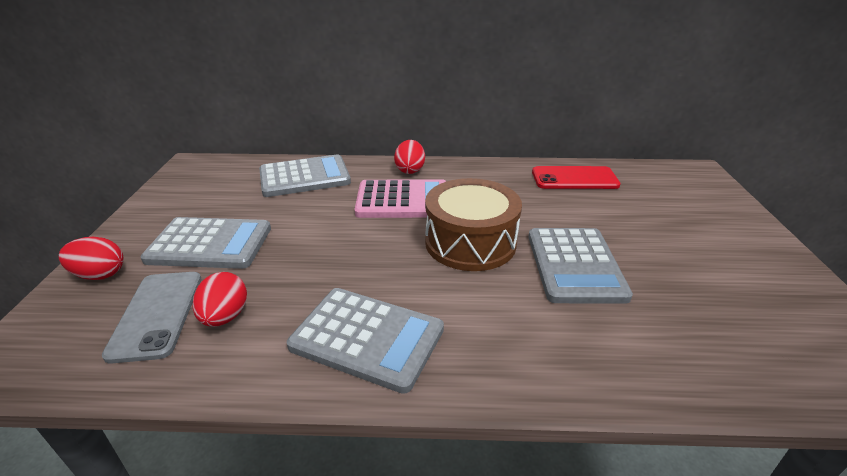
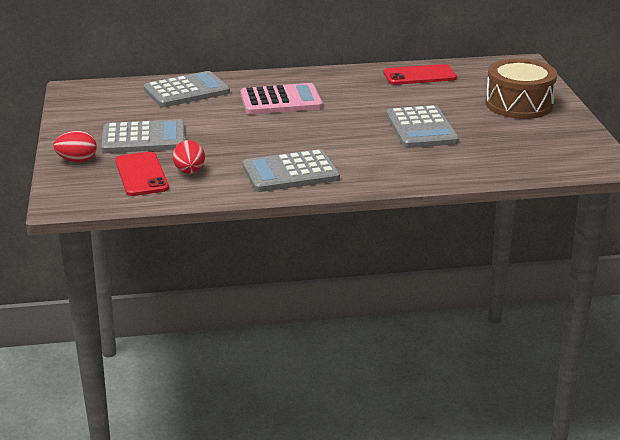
camera: 10 degrees left, 5 degrees down
grey phone [102,272,201,364] -> red phone [115,152,169,196]
grey calculator [287,288,444,394] -> grey calculator turned 150 degrees clockwise [243,149,340,192]
red egg [394,140,425,174] -> none
brown drum [425,178,522,271] -> brown drum moved to [486,59,557,119]

